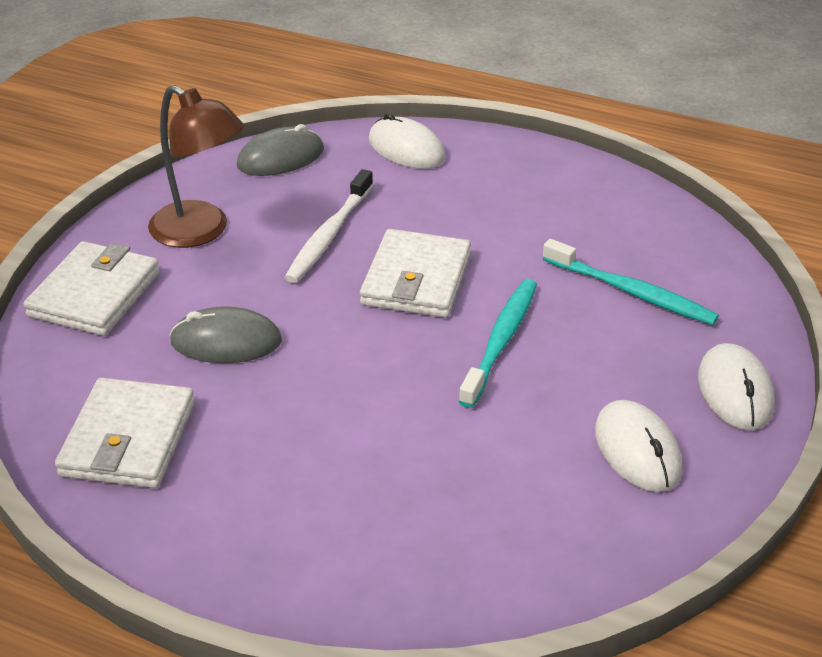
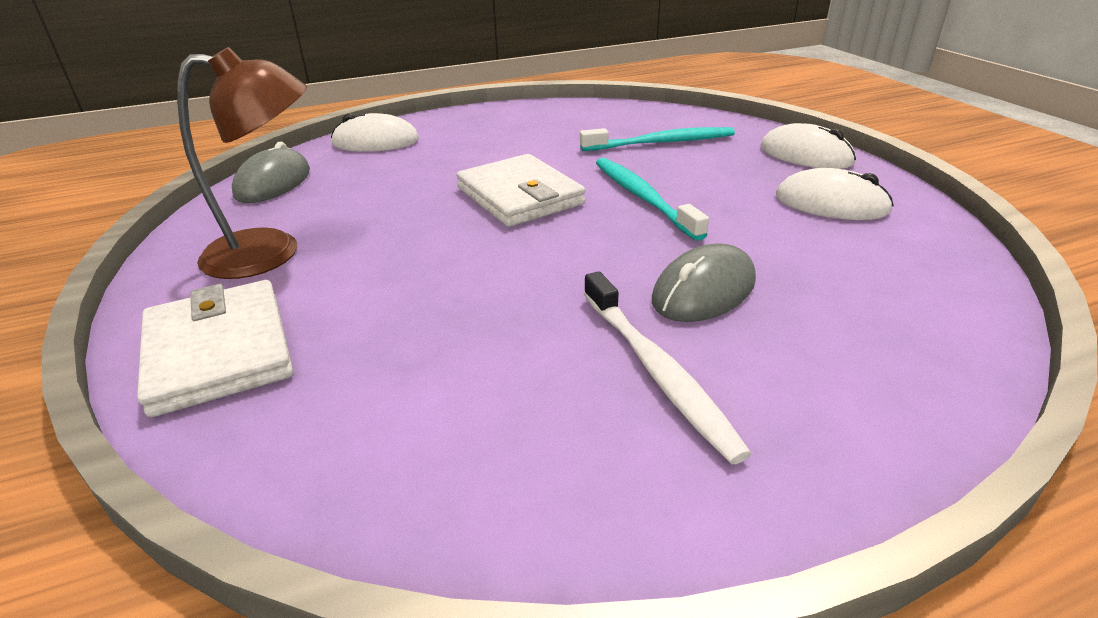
camera: 45 degrees left, 5 degrees down
white wallet [55,378,195,488] -> none
grey mouse [170,306,282,363] -> grey mouse moved to [652,243,756,322]
white toothbrush [284,169,373,283] -> white toothbrush moved to [584,271,752,464]

